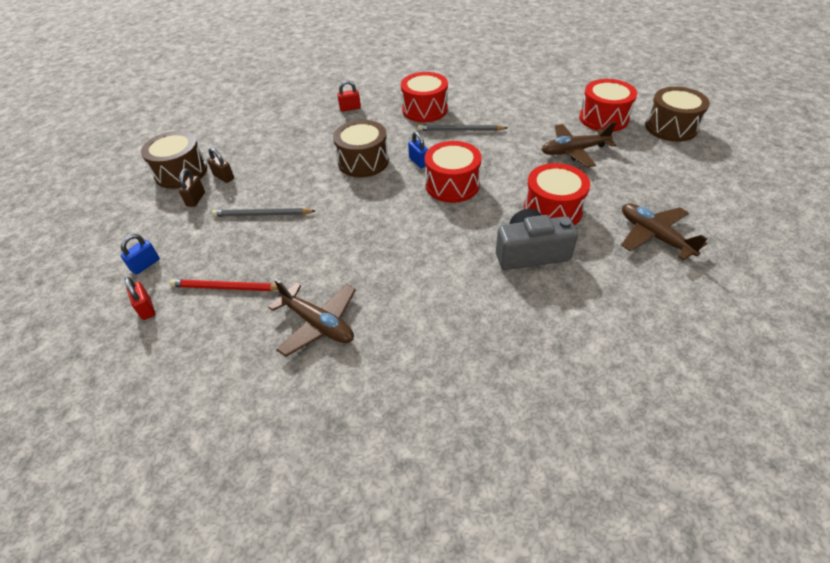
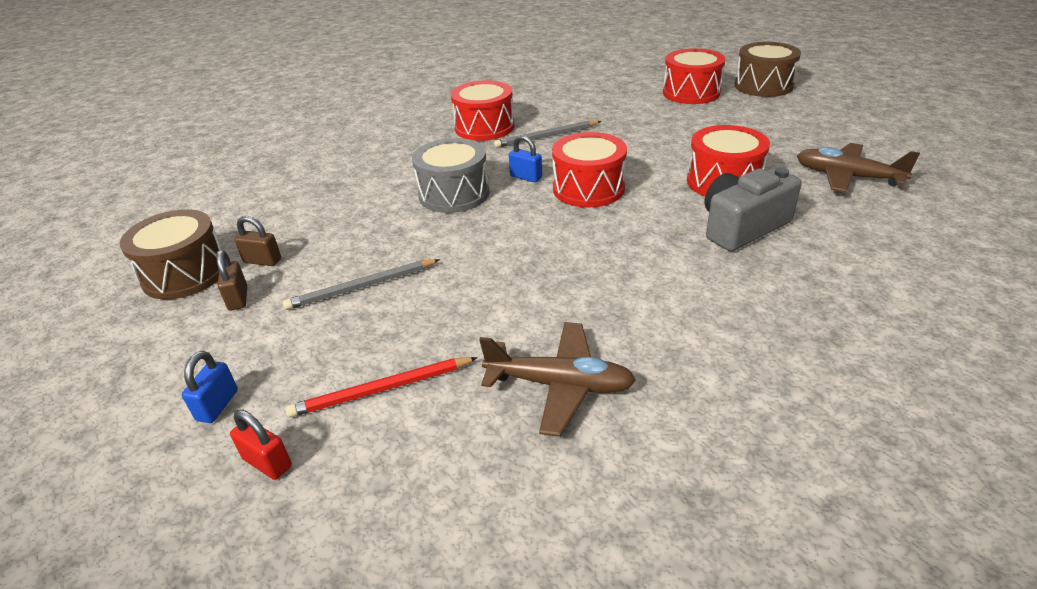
camera: 25 degrees left, 10 degrees down
brown drum [333,120,389,177] -> grey drum [412,138,489,213]
red padlock [337,80,361,112] -> none
brown plane [542,122,616,168] -> none

